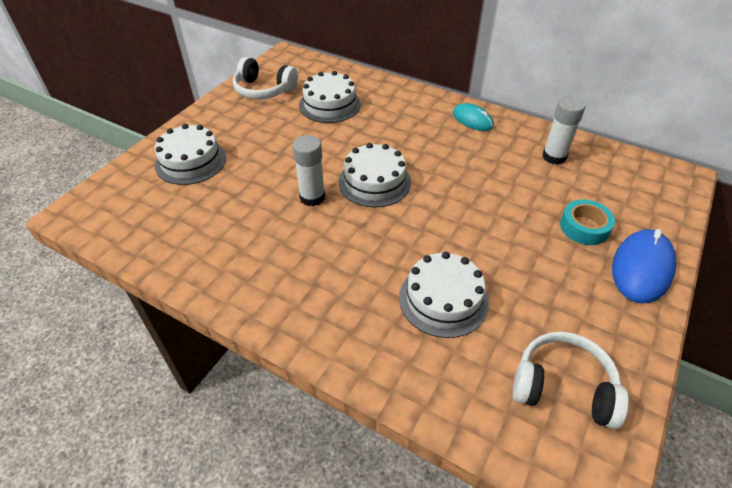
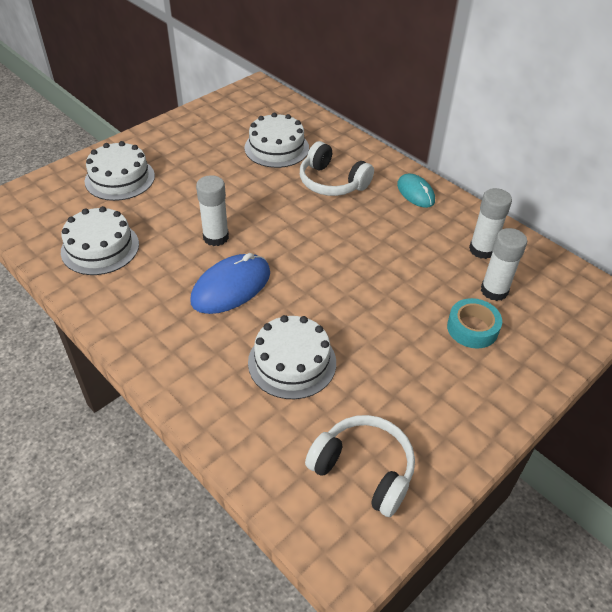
camera: 15 degrees right, 0 degrees up
white headphones [233,57,298,99] -> white headphones moved to [300,141,374,196]
white cake [338,143,411,207] -> white cake moved to [61,206,139,275]
blue mouse [612,229,676,304] -> blue mouse moved to [190,253,270,314]
none -> white glue stick [481,228,527,301]

